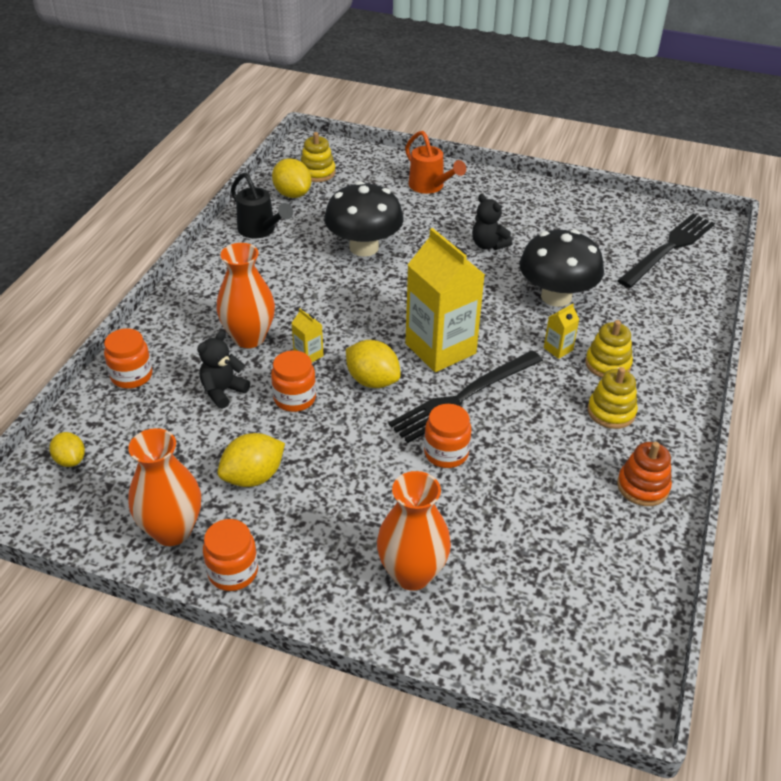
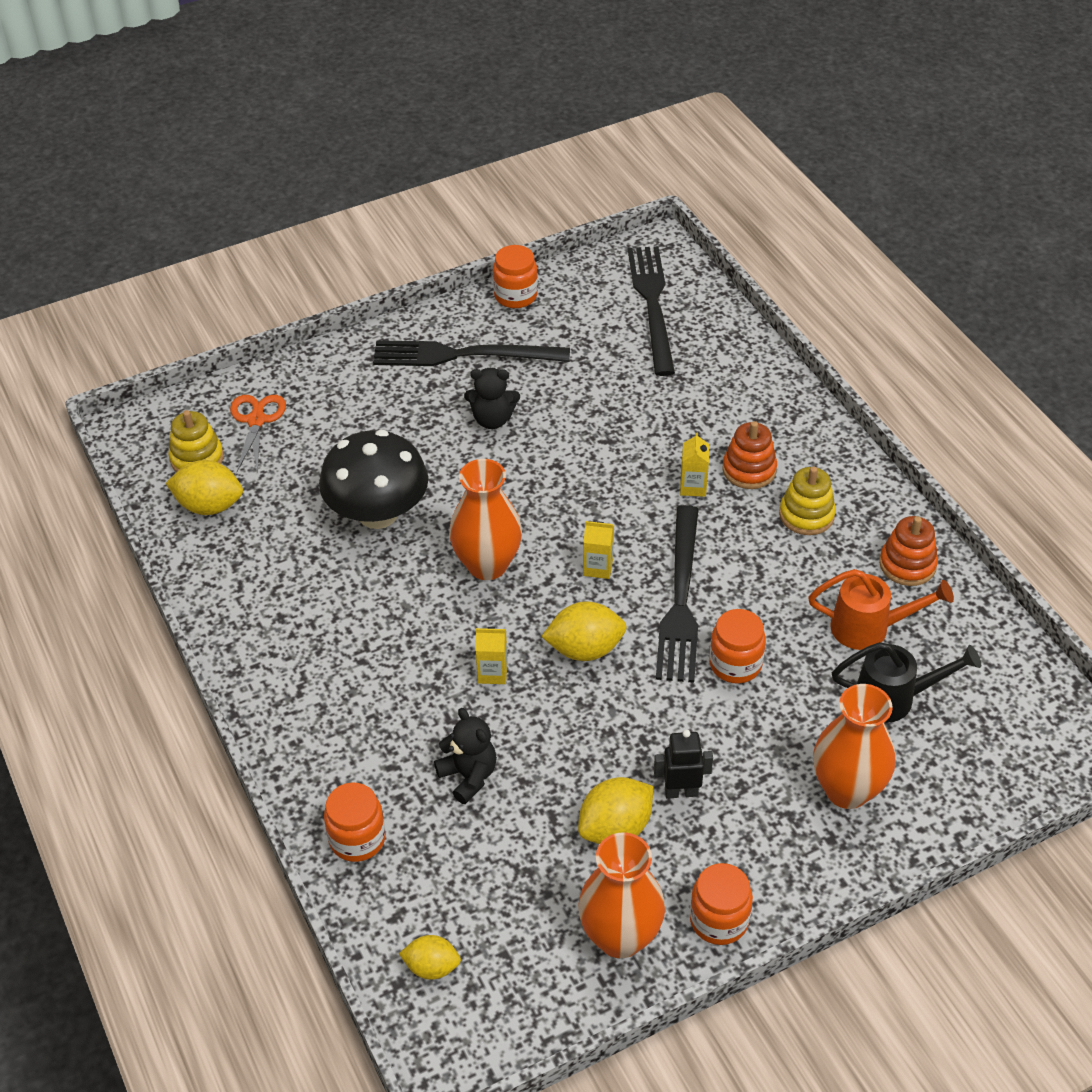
camera: 45 degrees left, 5 degrees up
black teddy bear [197,331,250,409] -> black teddy bear turned 150 degrees clockwise [434,708,497,804]
orange vase [217,243,275,348] -> orange vase moved to [449,459,522,580]
yellow lemon [218,433,285,487] -> yellow lemon turned 45 degrees clockwise [578,777,653,844]
black watering can [231,173,293,238] -> black watering can moved to [832,642,981,723]
orange jar [271,350,316,412] -> orange jar moved to [493,245,538,308]
orange watering can [405,131,466,194] -> orange watering can moved to [808,569,954,650]
yellow carton [405,228,485,372] -> yellow carton [583,521,614,579], size x0.41
black mushroom [519,229,604,307] -> none
yellow stacking toy [585,320,633,378] -> orange stacking toy [722,421,777,489]
none -> orange scissors [230,395,286,473]
none -> black fork [373,340,570,366]
none -> black robot [654,730,713,799]

